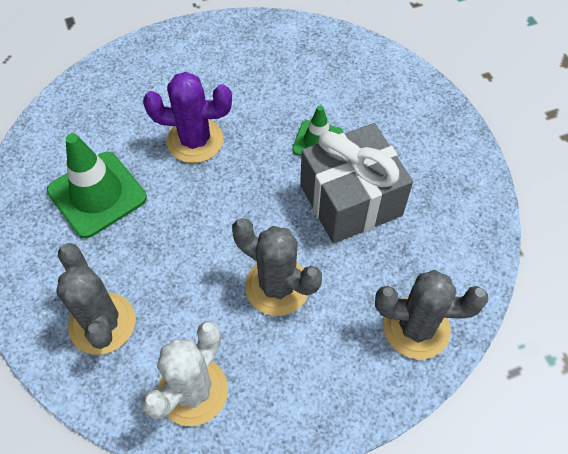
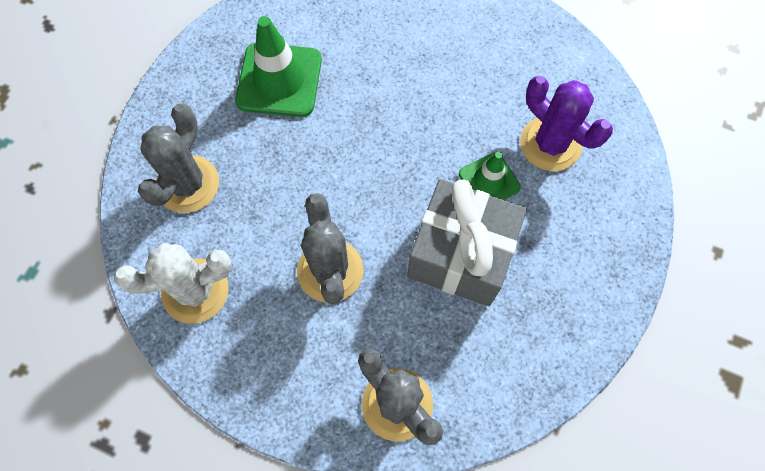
camera: 45 degrees right, 10 degrees up
purple cactus [143,72,232,163] -> purple cactus moved to [520,76,613,171]

